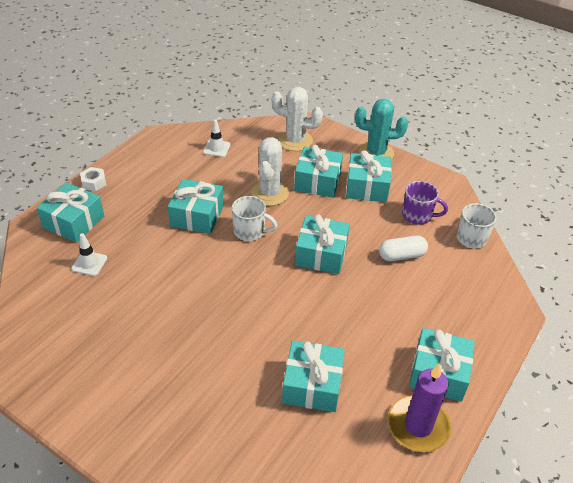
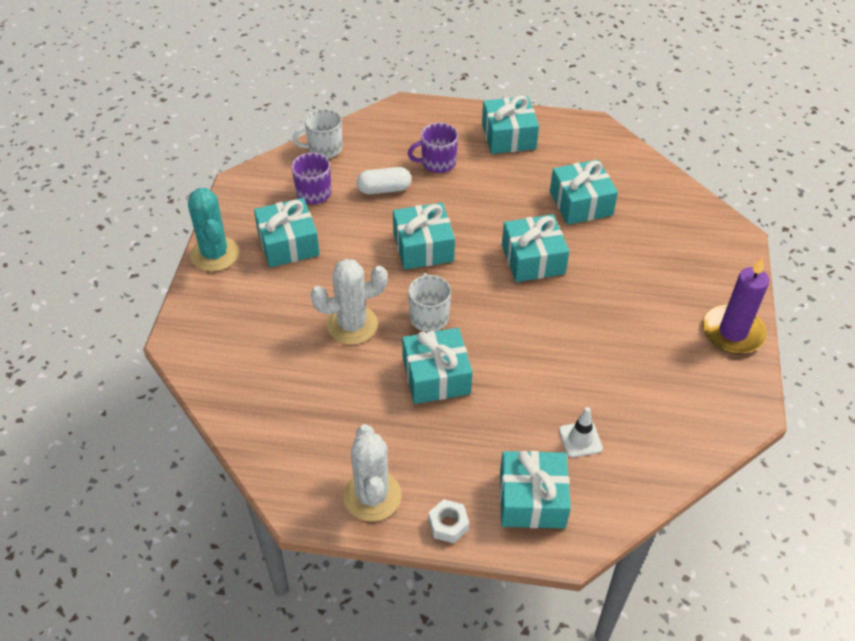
camera: 115 degrees left, 5 degrees up
white traffic cone [203,119,230,157] -> none
white cactus [272,87,323,151] -> white cactus moved to [343,424,402,522]
turquoise gift [294,145,343,198] -> turquoise gift moved to [502,214,569,282]
white capsule [379,236,428,261] -> white capsule turned 60 degrees counterclockwise [357,167,411,194]
purple candle [388,364,451,452] -> purple candle moved to [703,257,769,354]
none -> purple mug [408,123,458,173]

